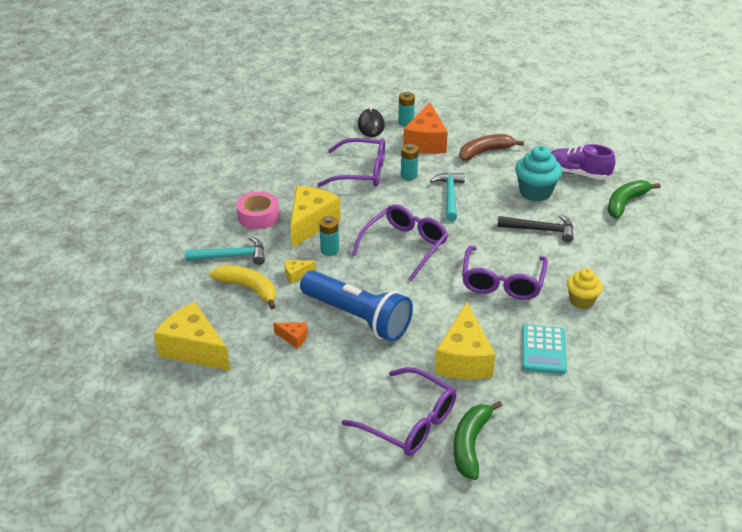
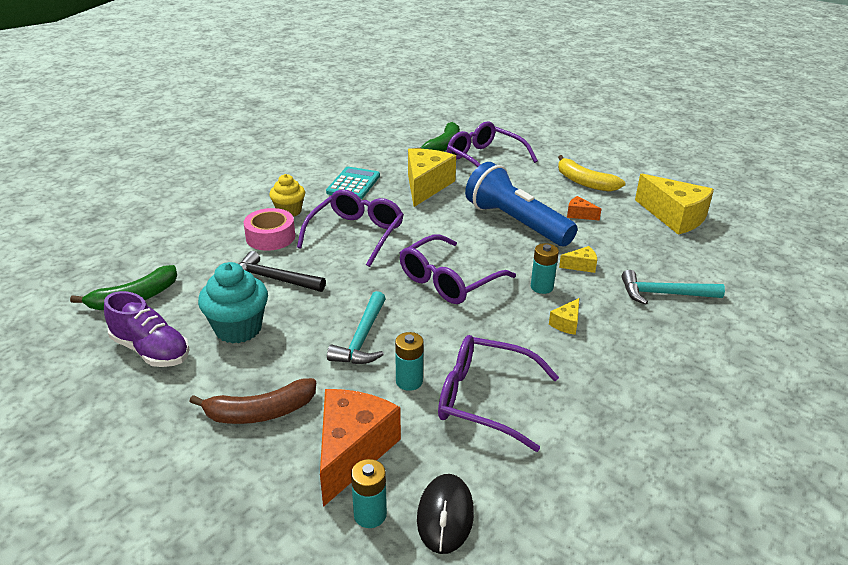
camera: 170 degrees left, 5 degrees down
yellow banana [209,265,276,310] -> yellow banana moved to [558,155,625,192]
pink tape [236,191,279,230] -> pink tape moved to [244,208,295,251]
yellow cheese [290,186,340,248] -> yellow cheese [549,298,579,335], size x0.44

